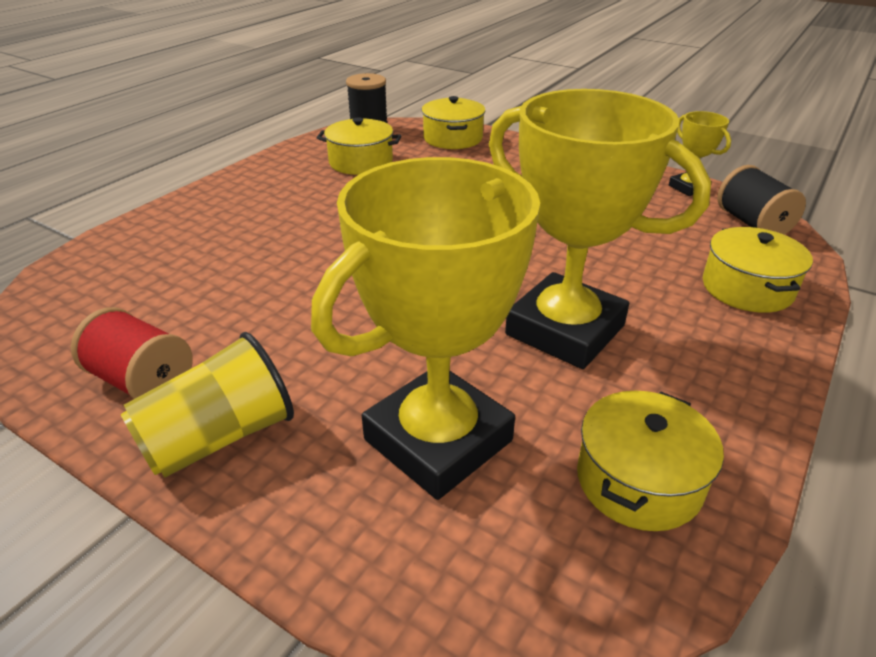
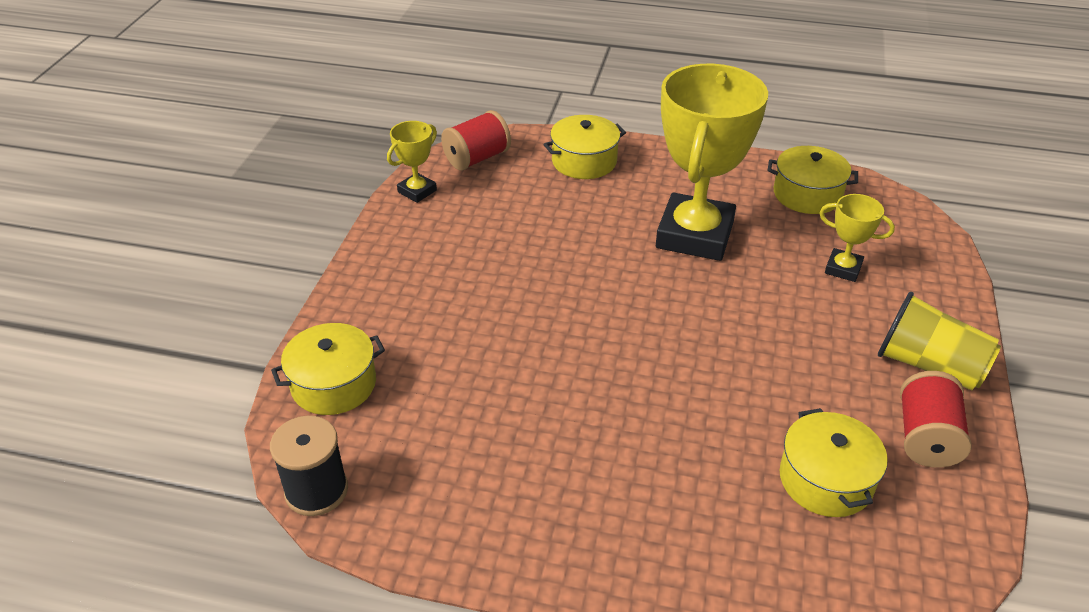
camera: 110 degrees left, 5 degrees up
yellow trophy [311,157,540,500] -> yellow trophy [819,194,895,282], size x0.45
yellow pot [317,117,401,175] -> yellow pot moved to [780,408,888,517]
black spool [717,165,806,235] -> red spool [441,110,511,171]

